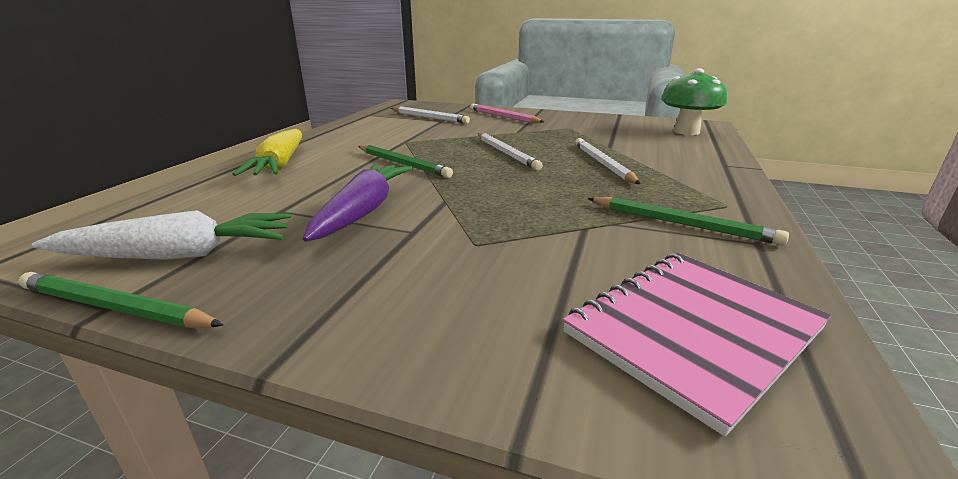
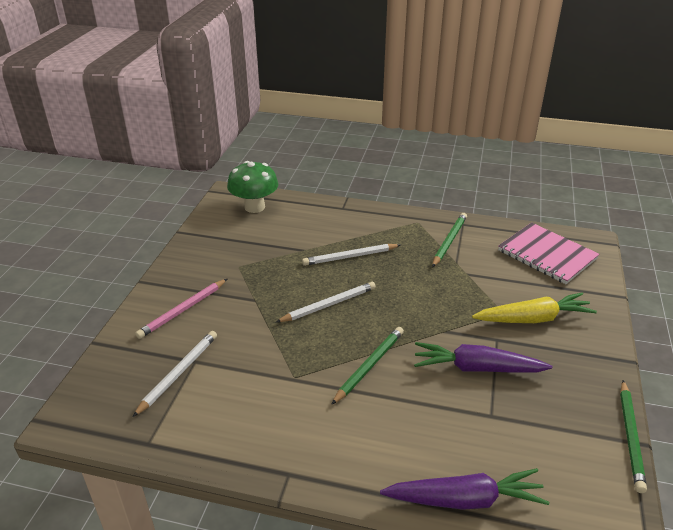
camera: 95 degrees left, 10 degrees up
white carrot [32,210,291,260] -> none
yellow carrot [233,129,302,176] -> yellow carrot moved to [472,293,597,323]
none -> purple carrot [380,468,549,510]

